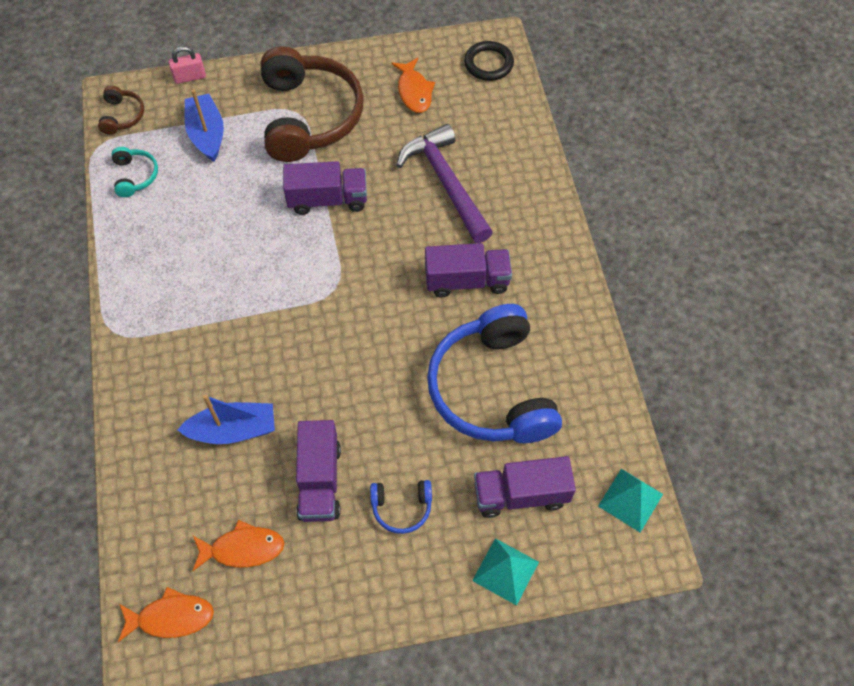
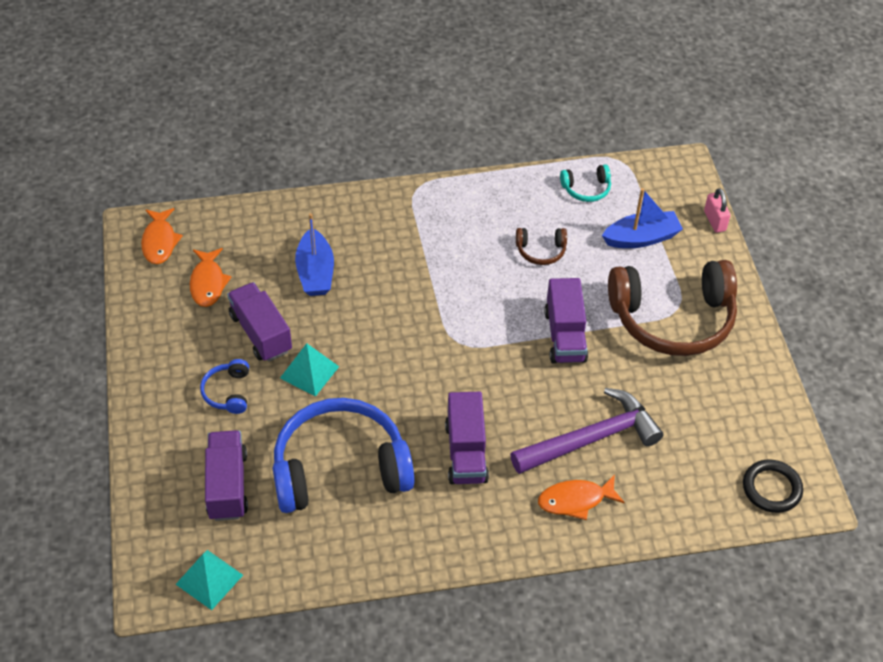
camera: 90 degrees right, 10 degrees down
brown headphones [98,86,144,135] -> brown headphones moved to [516,228,567,265]
purple truck [296,420,341,522] -> purple truck turned 60 degrees clockwise [227,282,292,362]
orange fish [391,58,435,113] -> orange fish moved to [538,474,625,520]
turquoise pyramid [472,538,539,606] -> turquoise pyramid moved to [280,343,339,397]

